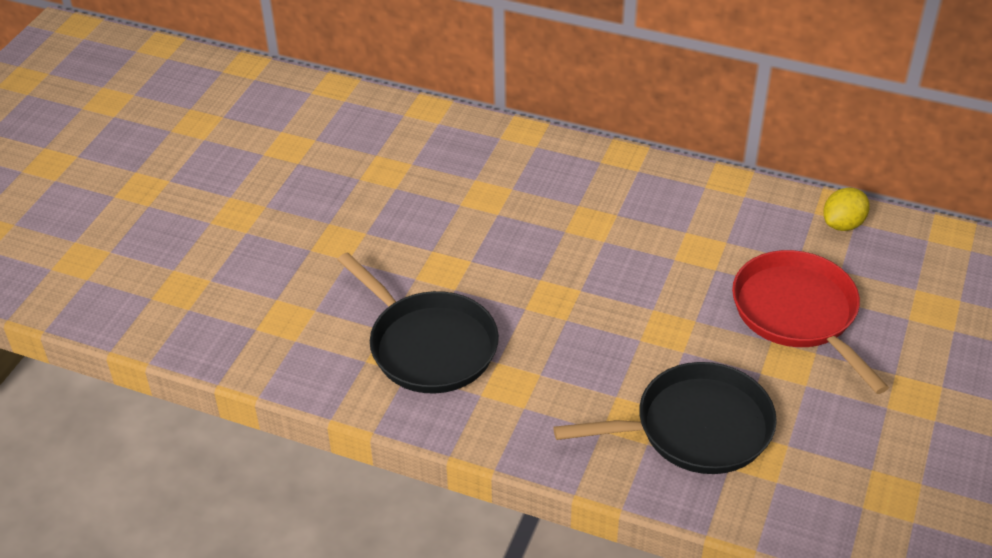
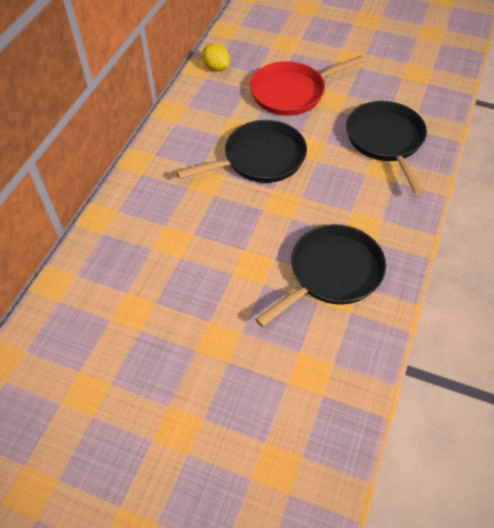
camera: 90 degrees left, 10 degrees up
none -> black pan [176,120,307,183]

